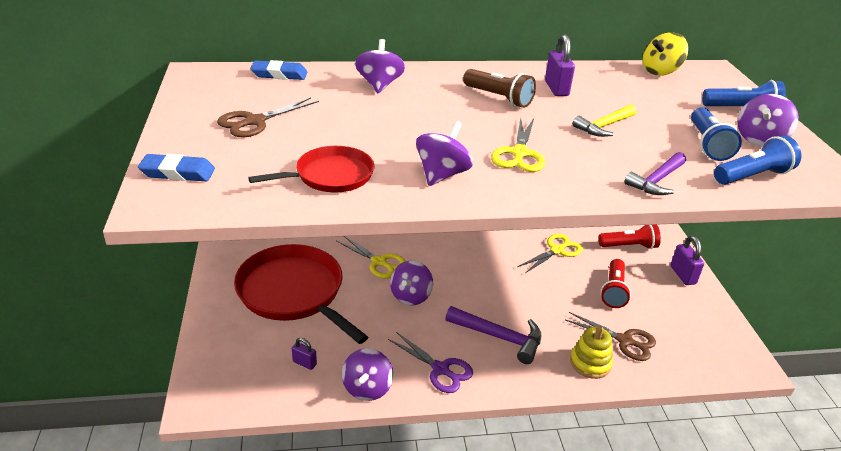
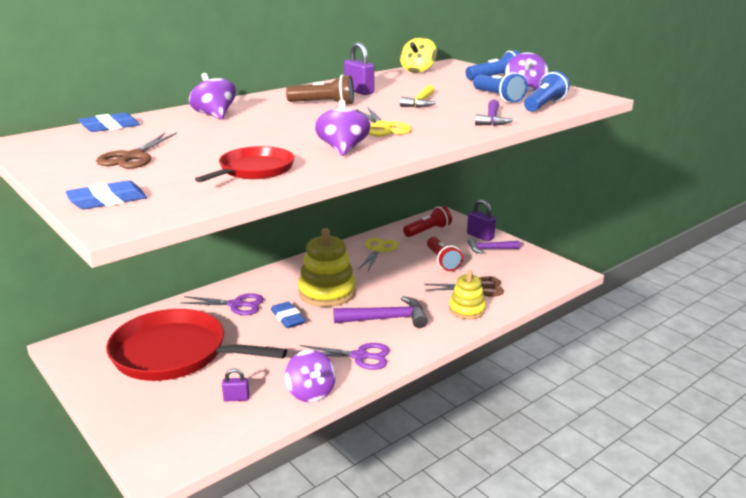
camera: 30 degrees left, 10 degrees down
yellow scissors [336,236,406,279] -> purple scissors [180,293,264,315]
purple spinning top [390,261,433,305] -> blue eraser [271,302,306,328]
none -> yellow stacking toy [298,228,356,307]
none -> purple hammer [468,238,520,254]

